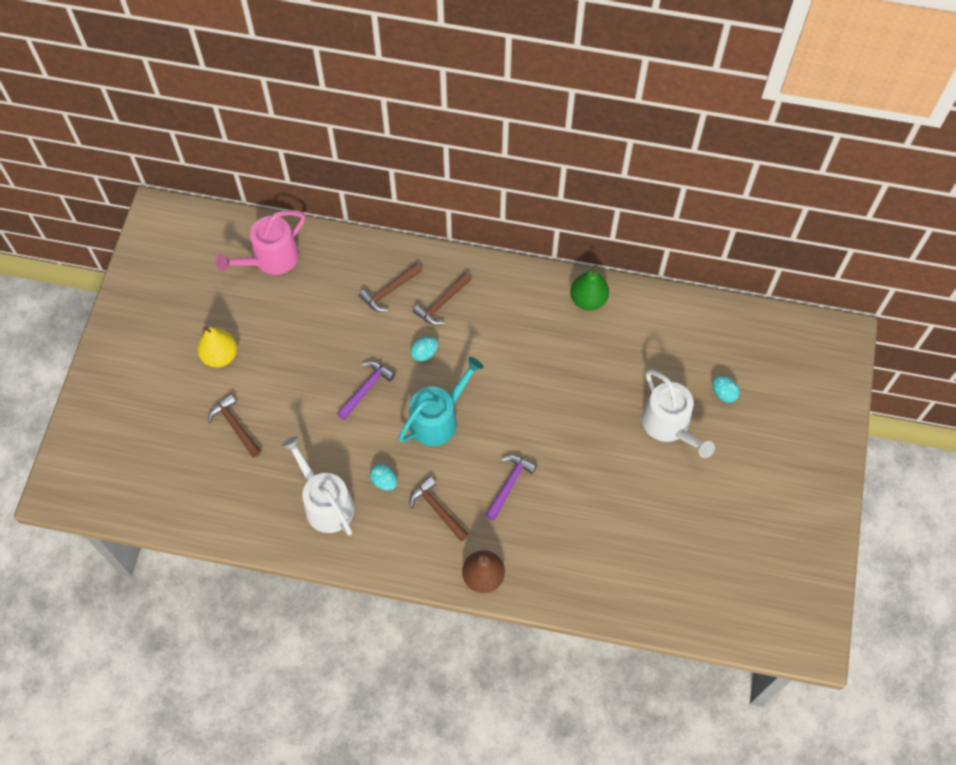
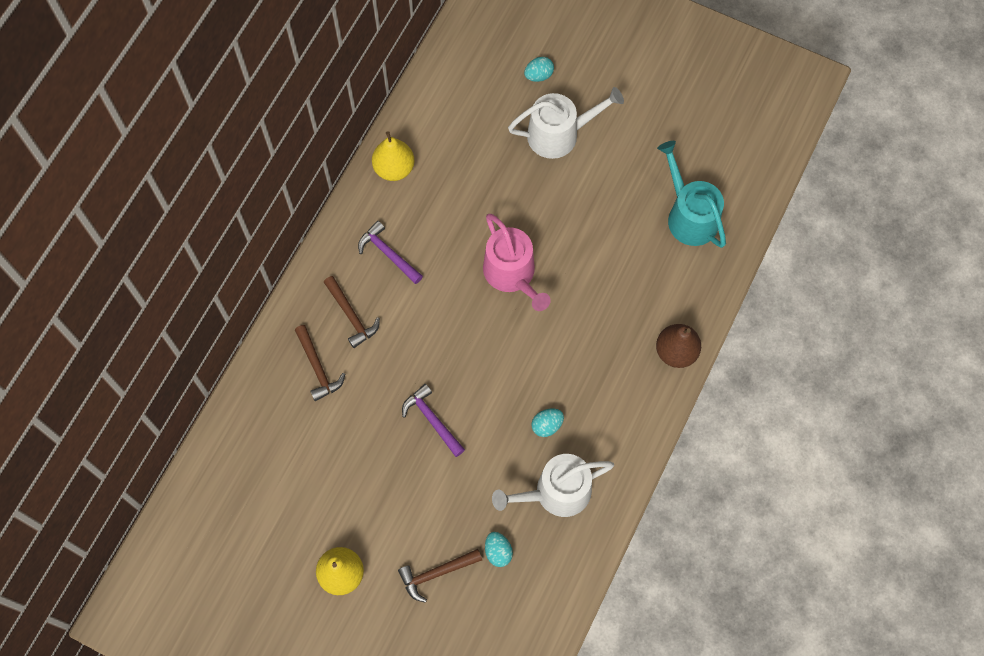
camera: 75 degrees left, 5 degrees up
pink watering can [216,211,305,275] -> pink watering can moved to [483,214,551,311]
turquoise watering can [398,357,484,446] -> turquoise watering can moved to [657,141,726,248]
turquoise egg [410,337,438,362] -> turquoise egg moved to [485,532,513,567]
brown hammer [410,477,469,542] -> none
purple hammer [485,455,537,520] -> purple hammer moved to [358,221,423,284]
green pear [570,265,609,310] -> yellow pear [372,131,414,181]

